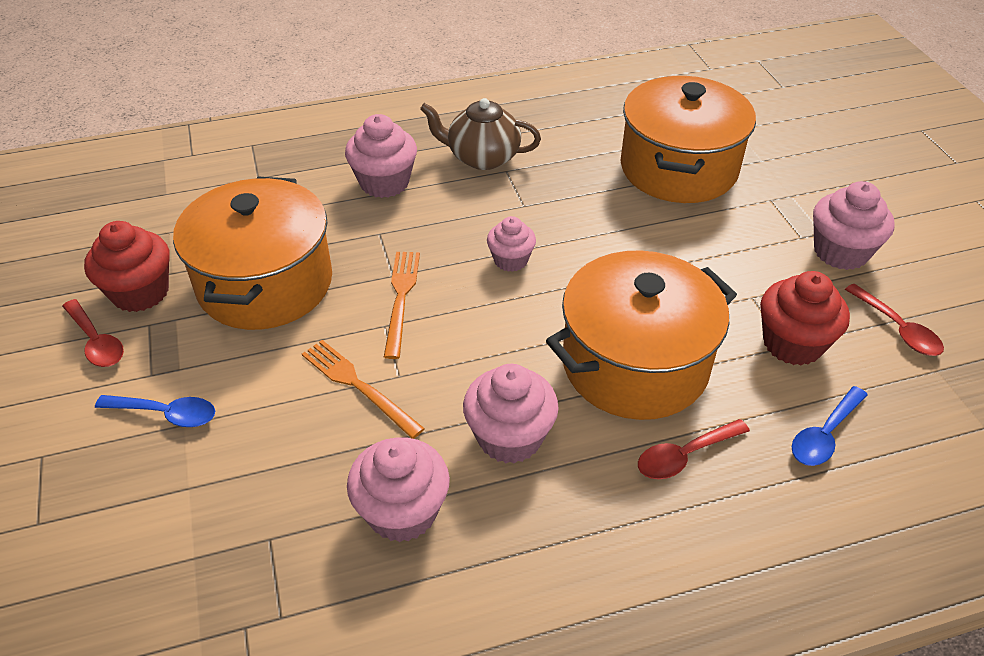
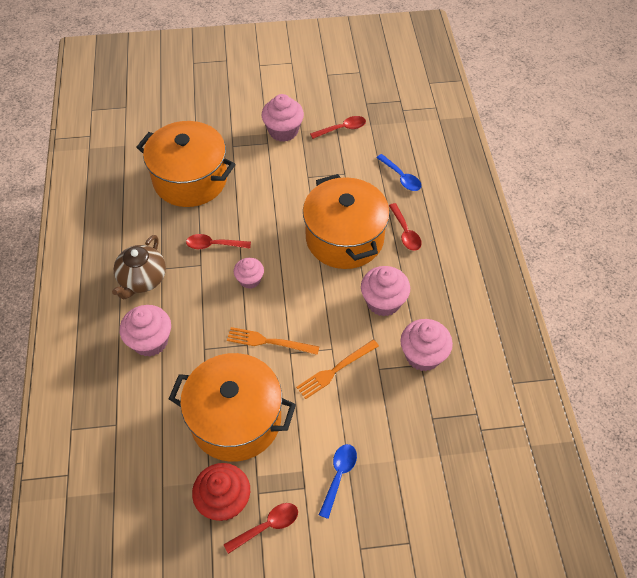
camera: 80 degrees left, 10 degrees up
red cupcake [760,271,850,366] -> none
none -> red spoon [186,234,251,249]

